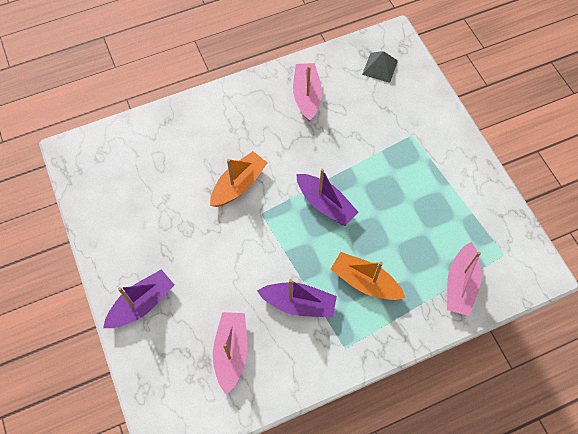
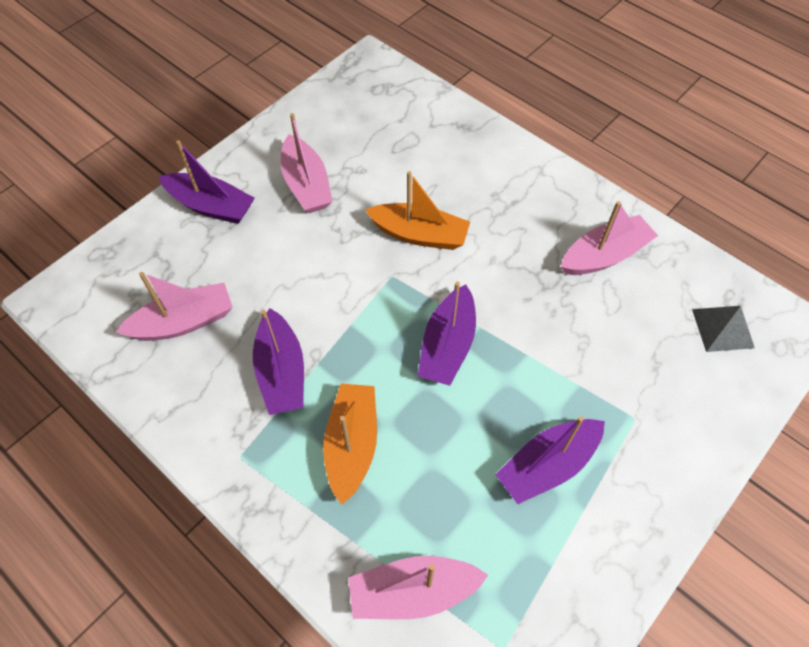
camera: 65 degrees right, 5 degrees down
none -> pink boat [281,113,332,213]
none -> purple boat [495,416,605,504]

